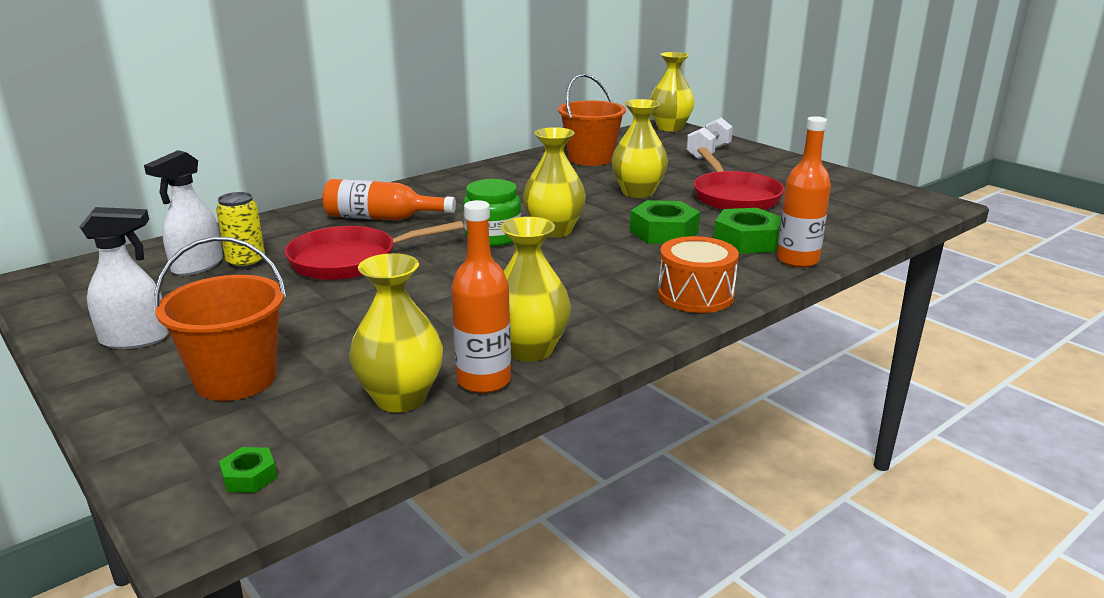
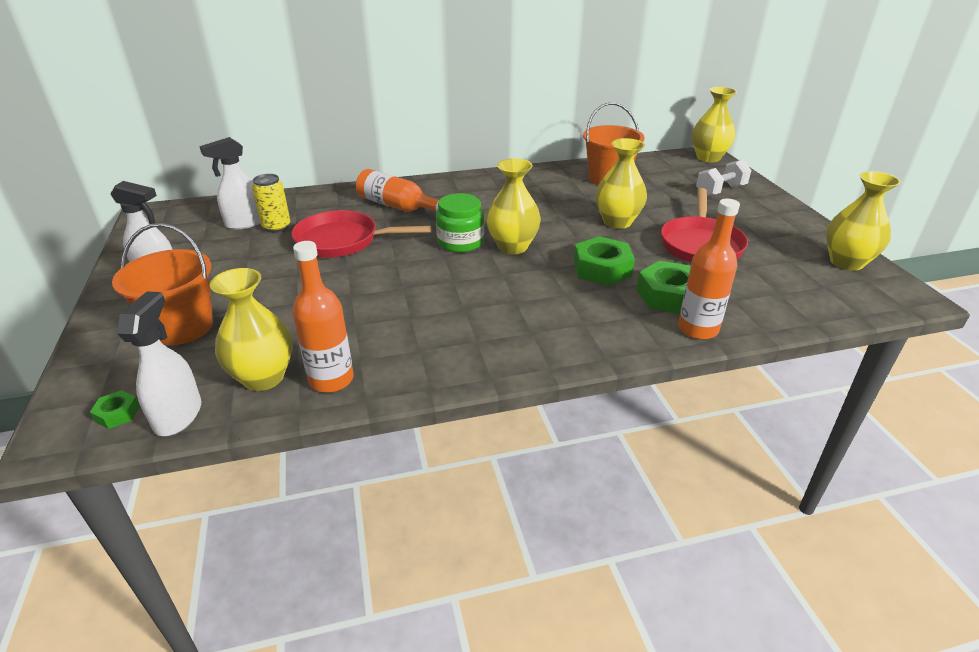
camera: 25 degrees right, 10 degrees up
yellow vase [501,217,571,362] -> yellow vase moved to [826,171,901,271]
orange drum [658,236,739,313] -> none
none -> white spray bottle [117,292,201,436]

